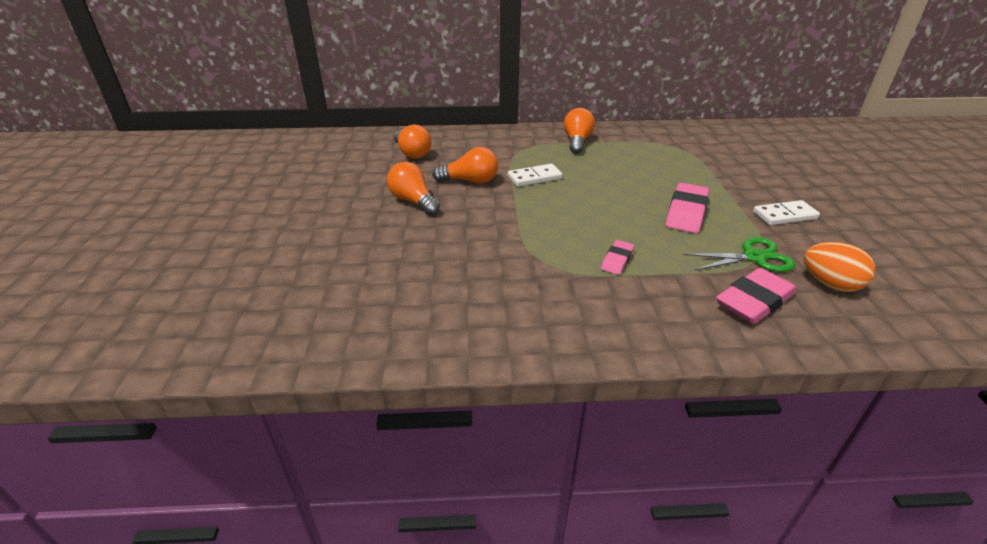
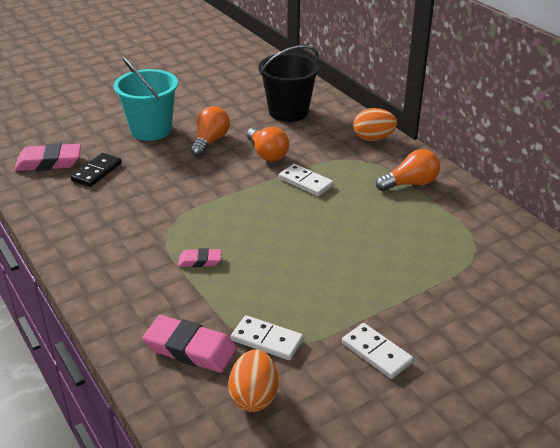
camera: 60 degrees right, 0 degrees up
orange light bulb [394,124,432,159] -> black bucket [258,45,320,122]
pink eraser [666,183,709,233] -> pink eraser moved to [14,143,81,171]
green scissors [683,237,795,272] -> white domino [231,315,303,360]
none -> black domino [70,153,122,187]
none -> turquoise bucket [114,57,178,141]
none -> orange egg [353,108,397,141]

